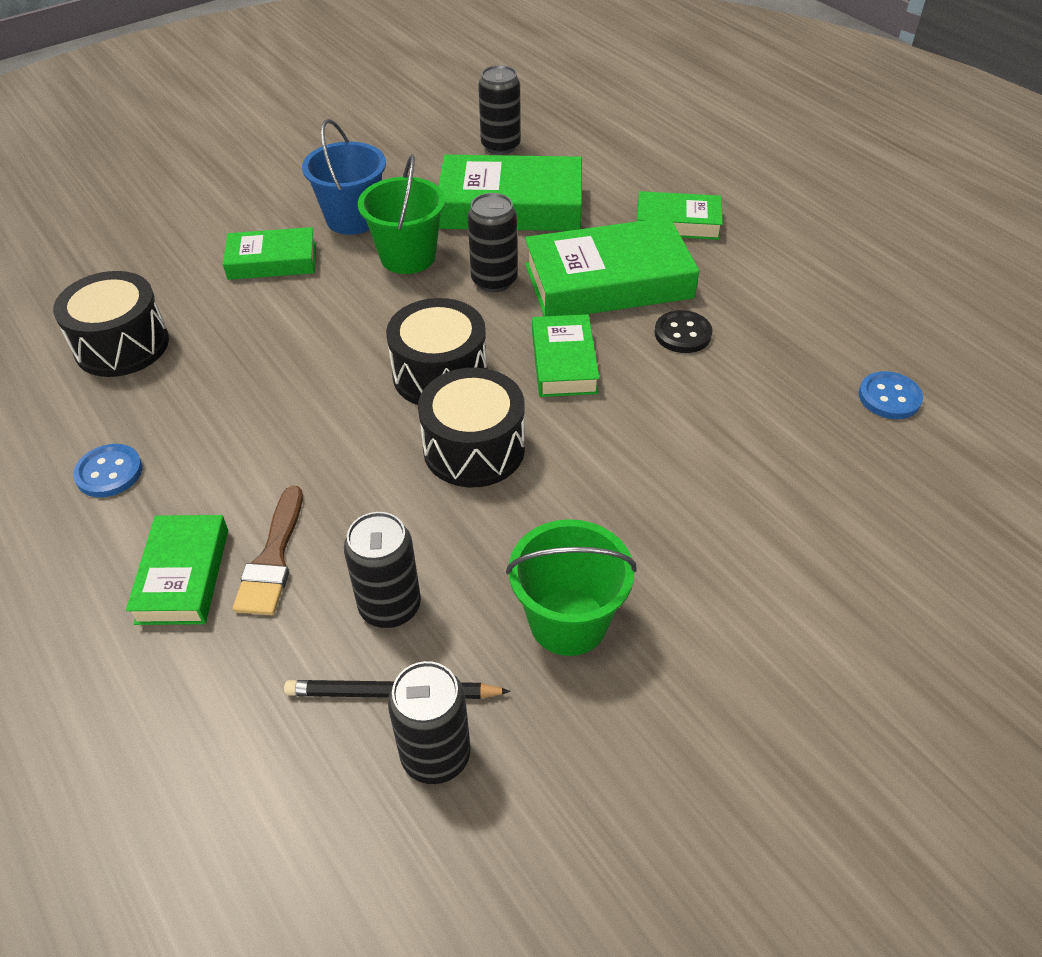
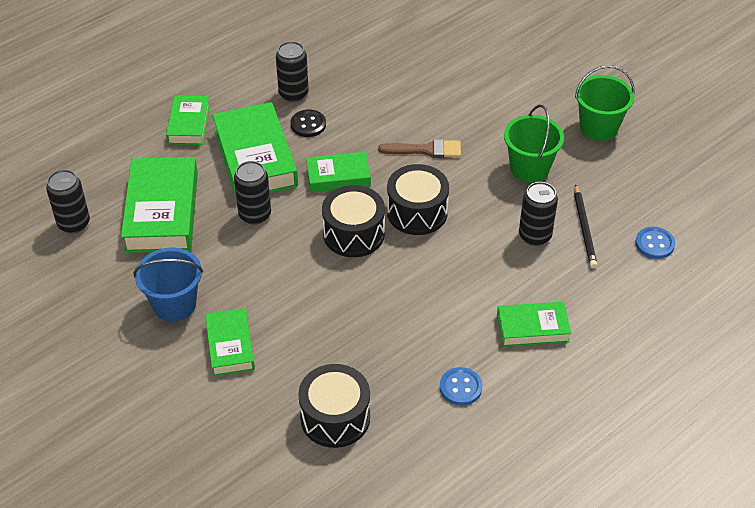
camera: 95 degrees left, 0 degrees up
brown brush [233,486,303,615] -> brown brush moved to [378,139,461,158]
green bucket [358,154,445,274] -> green bucket moved to [575,65,635,141]
black can [388,661,471,784] -> black can moved to [276,41,309,102]
blue button [859,371,923,419] -> blue button moved to [635,227,675,259]

